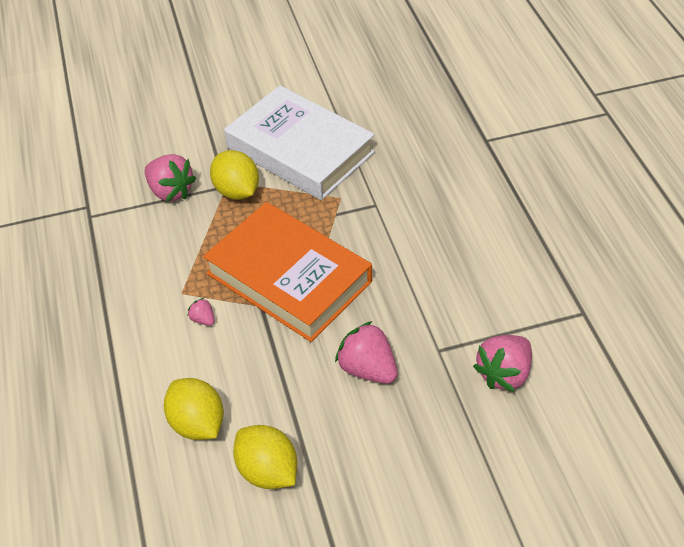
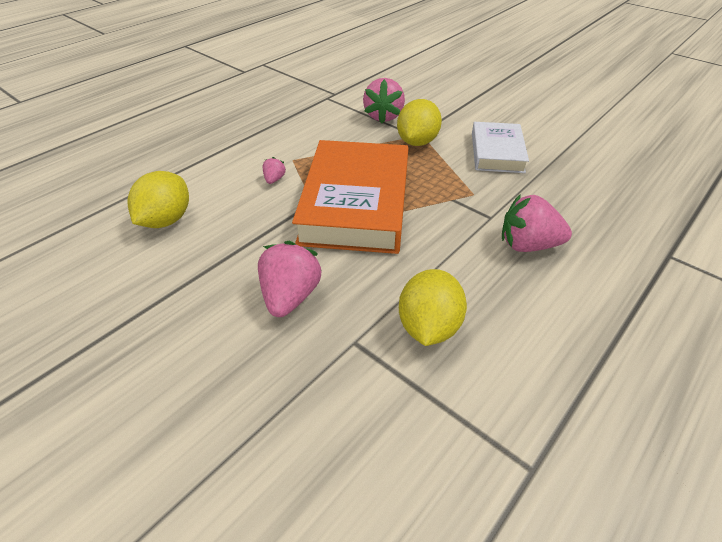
camera: 55 degrees right, 5 degrees down
white book [224,85,375,200] -> white book [472,122,529,173], size x0.57
yellow lemon [233,425,297,489] -> yellow lemon moved to [399,269,467,346]
pink strawberry [473,335,532,392] -> pink strawberry moved to [502,194,572,252]

